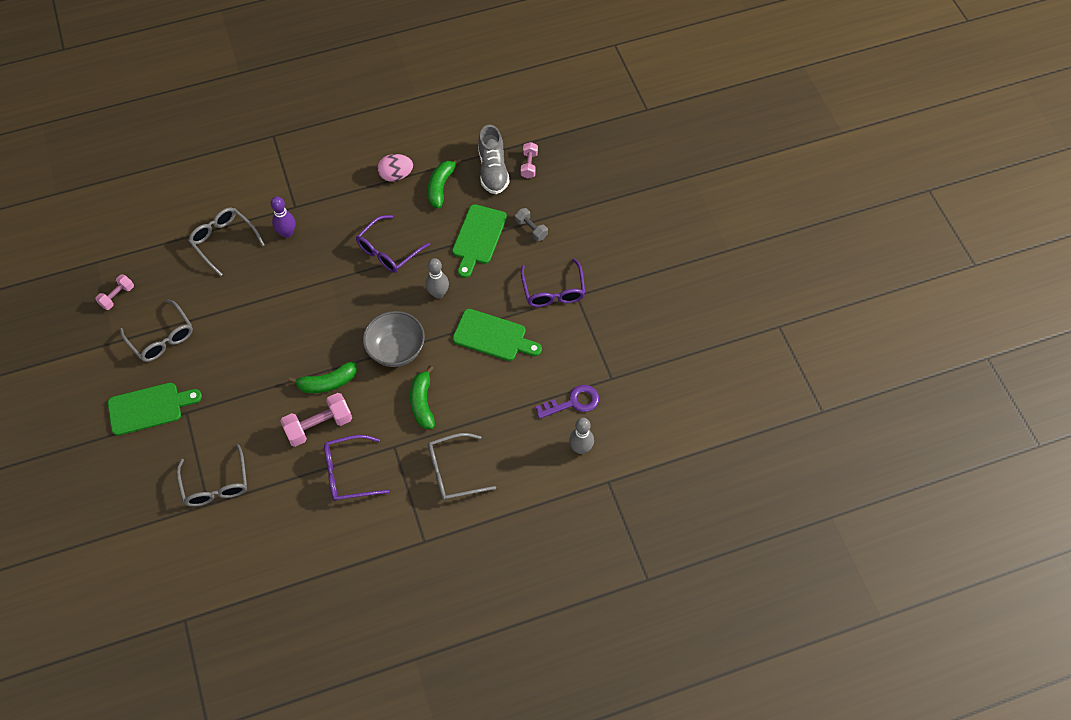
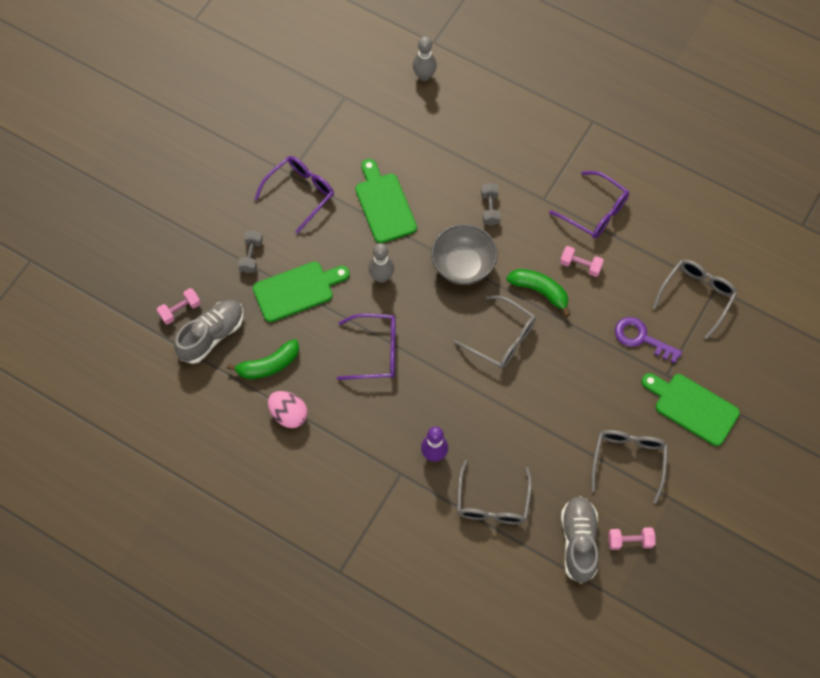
camera: 130 degrees left, 5 degrees up
pink dumbbell [280,393,352,447] -> pink dumbbell [560,246,604,277], size x0.60
green banana [410,366,435,429] -> grey dumbbell [481,183,501,226]
grey glasses [428,433,496,501] -> grey glasses moved to [454,296,536,369]
purple key [535,385,599,419] -> purple key moved to [615,317,682,363]
none -> grey shoe [561,496,599,584]

